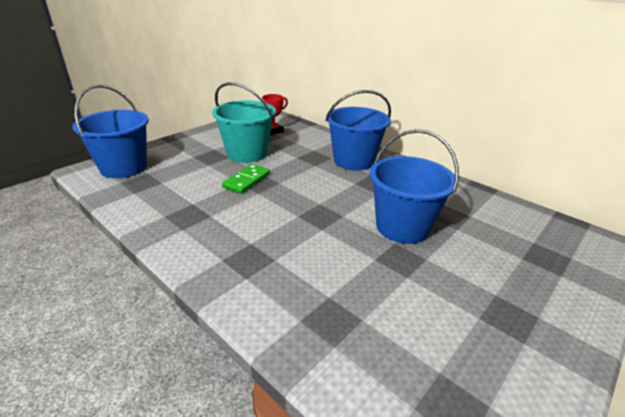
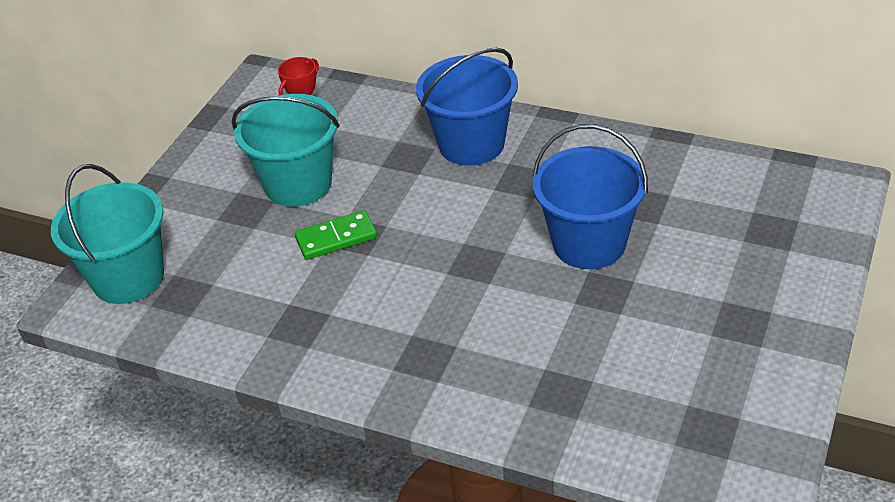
camera: 15 degrees left, 10 degrees up
blue bucket [72,85,149,178] -> turquoise bucket [51,164,164,304]
green domino [222,164,270,194] -> green domino turned 60 degrees clockwise [295,210,377,260]

